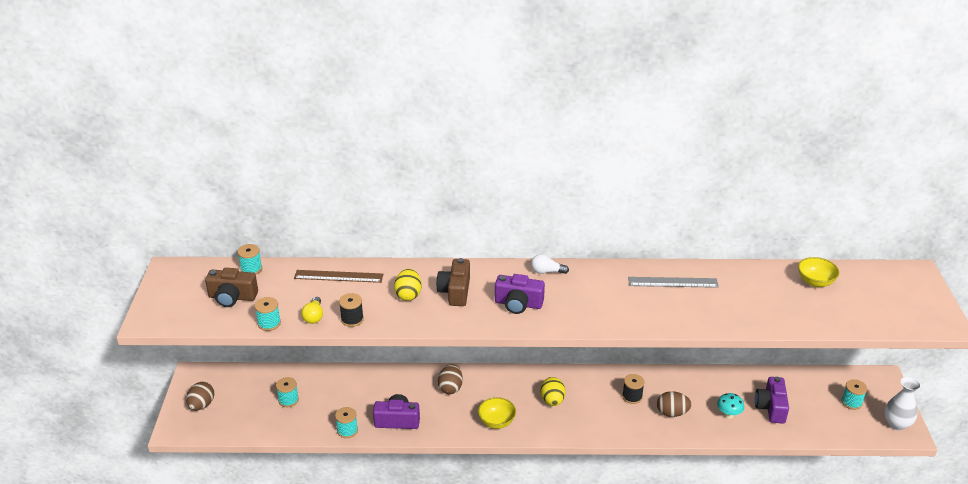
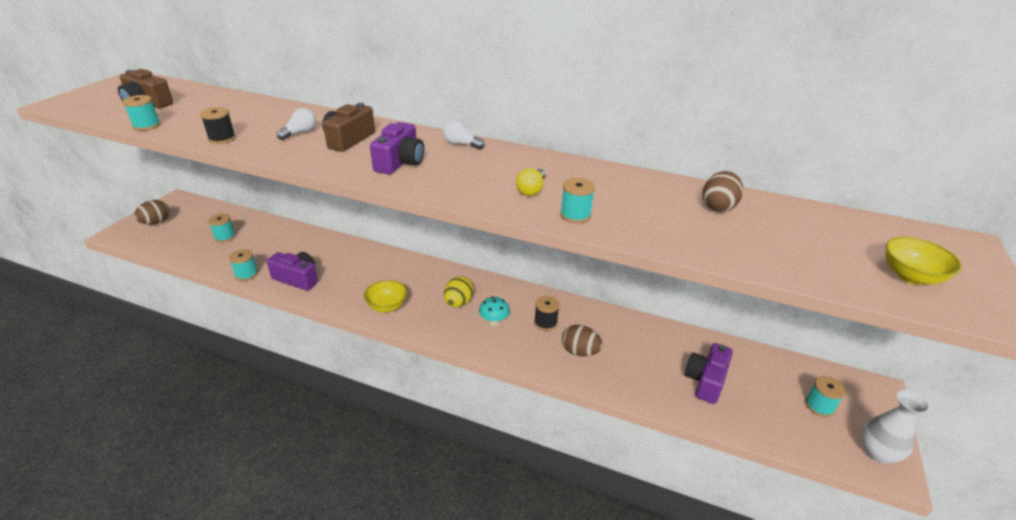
camera: 20 degrees right, 0 degrees up
turquoise spool [237,244,262,274] -> turquoise spool moved to [560,178,595,223]
brown ruler [294,270,383,283] -> none
yellow light bulb [301,297,323,324] -> yellow light bulb moved to [516,168,546,196]
yellow egg [394,269,422,301] -> white light bulb [277,108,316,140]
brown egg [438,364,463,394] -> brown egg moved to [702,171,743,212]
purple camera [495,274,545,314] -> purple camera turned 105 degrees counterclockwise [370,122,424,174]
grey ruler [628,277,719,288] -> none
turquoise mushroom [717,393,744,419] -> turquoise mushroom moved to [479,296,510,326]
yellow bowl [798,257,840,287] -> yellow bowl moved to [886,237,962,285]

